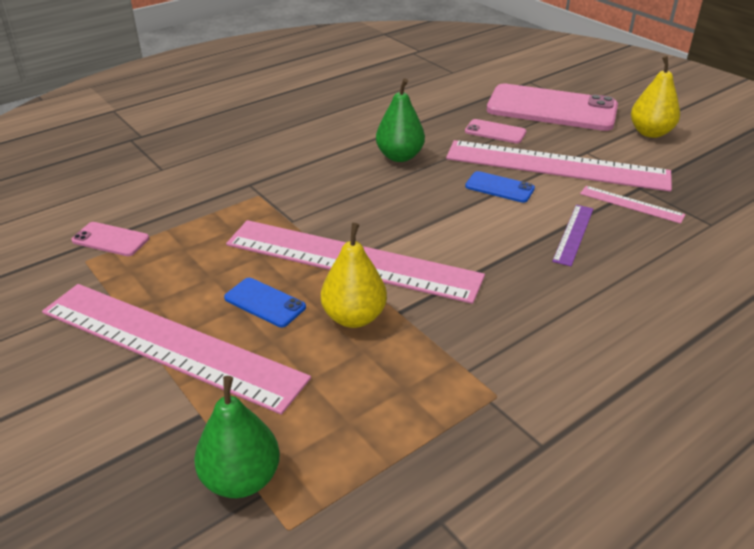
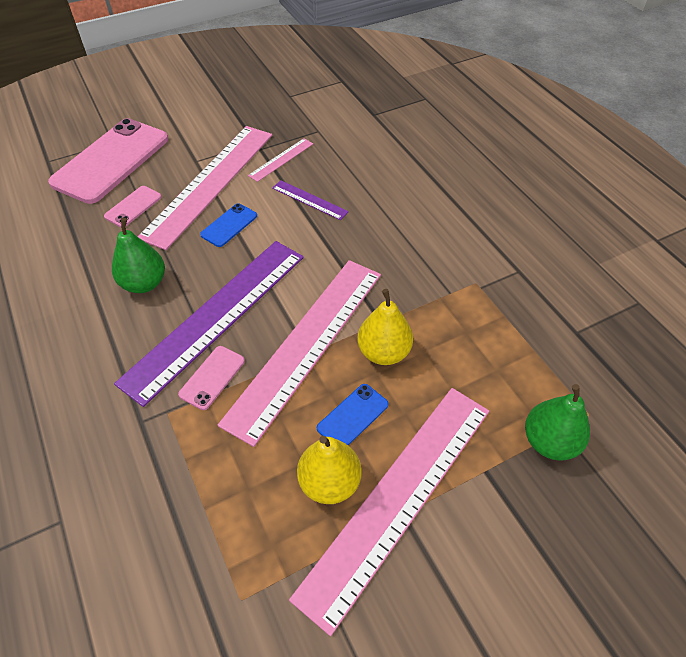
camera: 80 degrees left, 15 degrees up
pink phone [71,222,149,256] -> pink phone moved to [178,346,245,410]
yellow pear [631,56,680,138] -> yellow pear moved to [297,436,362,504]
none -> purple ruler [114,241,304,407]

